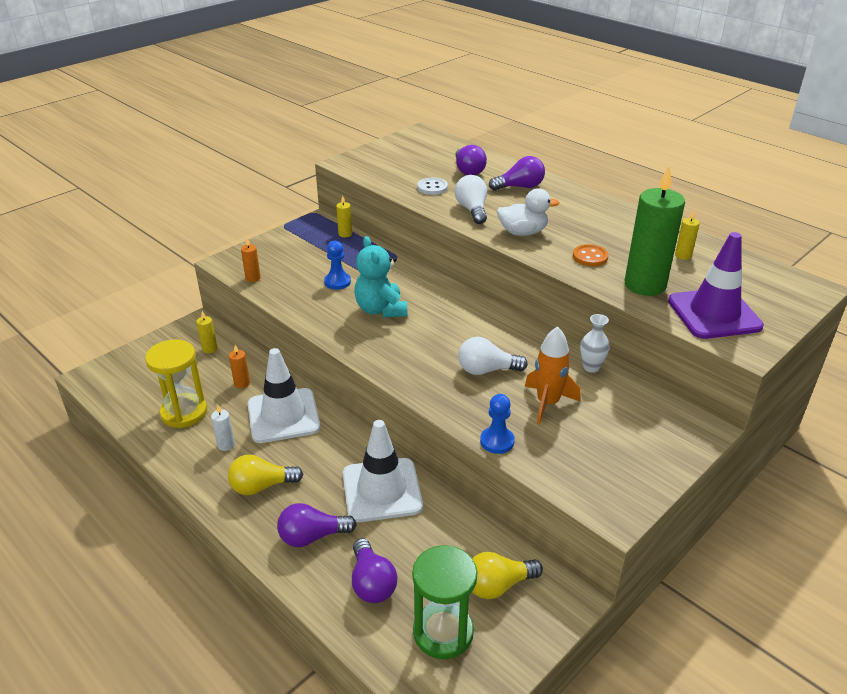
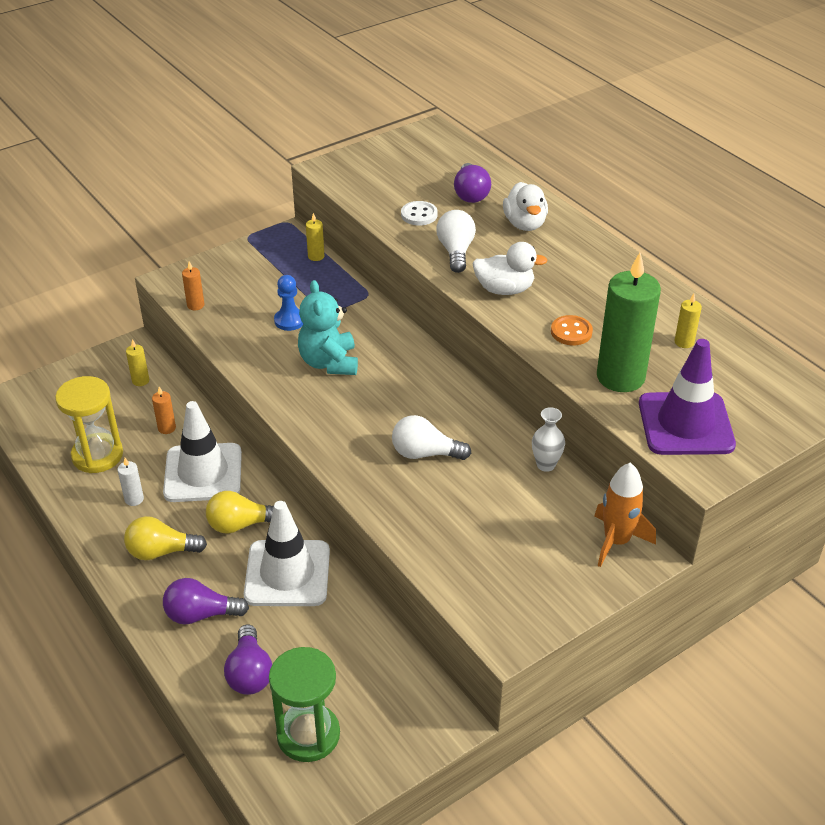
camera: 10 degrees right, 5 degrees up
yellow light bulb [472,552,543,599] -> yellow light bulb moved to [206,491,274,534]
blue pawn [480,394,515,454] -> none
purple light bulb [489,156,545,191] -> white duck [503,182,548,231]
orange rocket [525,326,581,425] -> orange rocket moved to [594,463,656,567]

